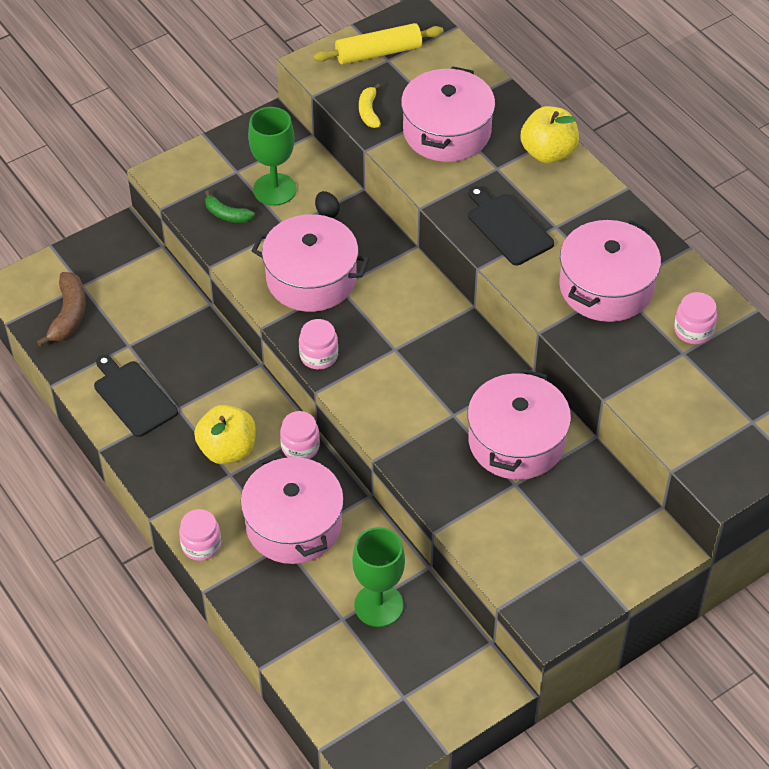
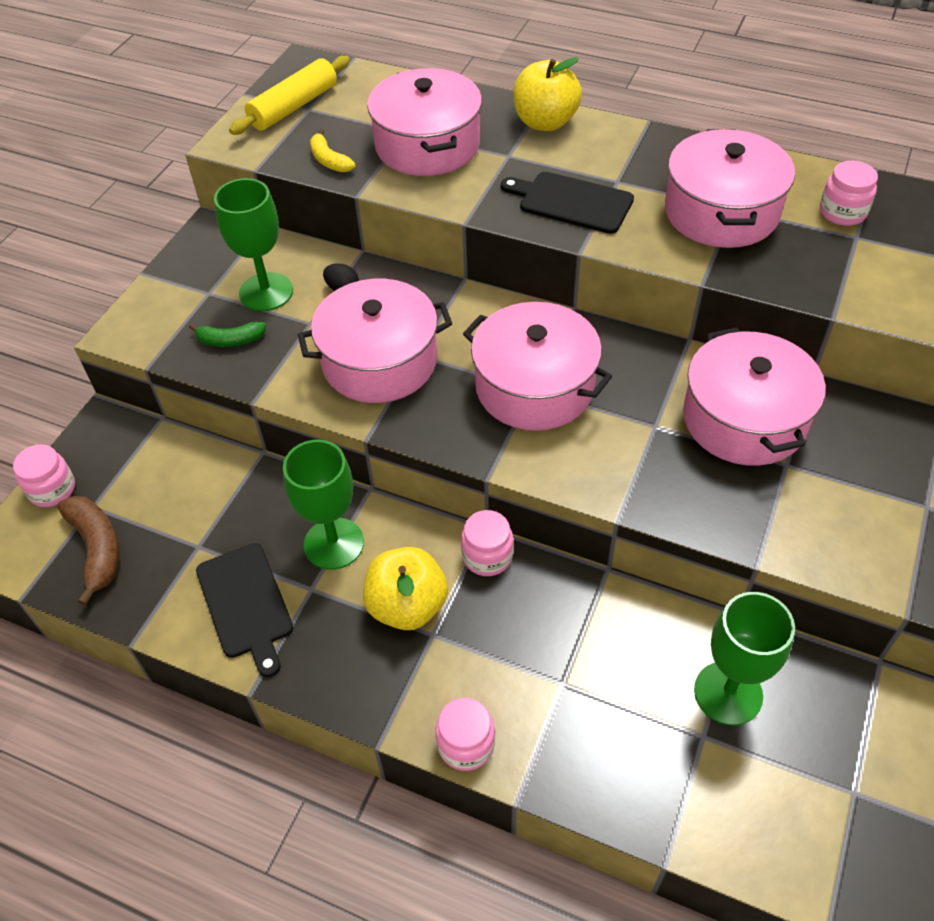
camera: 30 degrees left, 0 degrees up
black cutting board [94,355,178,437] -> black cutting board turned 135 degrees counterclockwise [196,543,294,677]
pink pot [241,453,344,564] -> pink pot moved to [463,302,612,431]
pink jar [299,319,338,369] -> pink jar moved to [13,444,75,507]
none -> green goblet [283,440,364,570]

